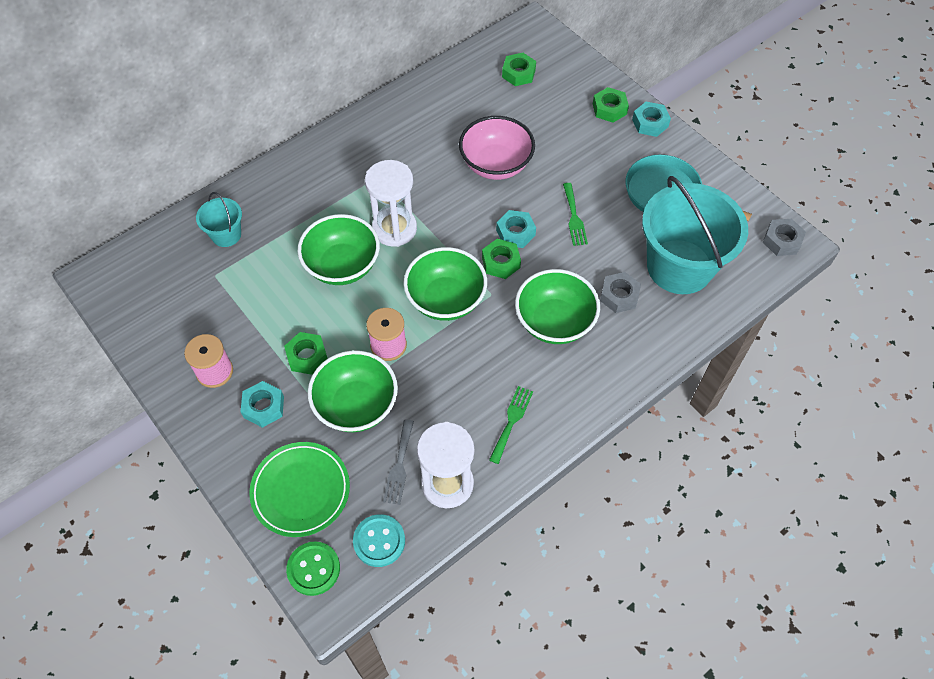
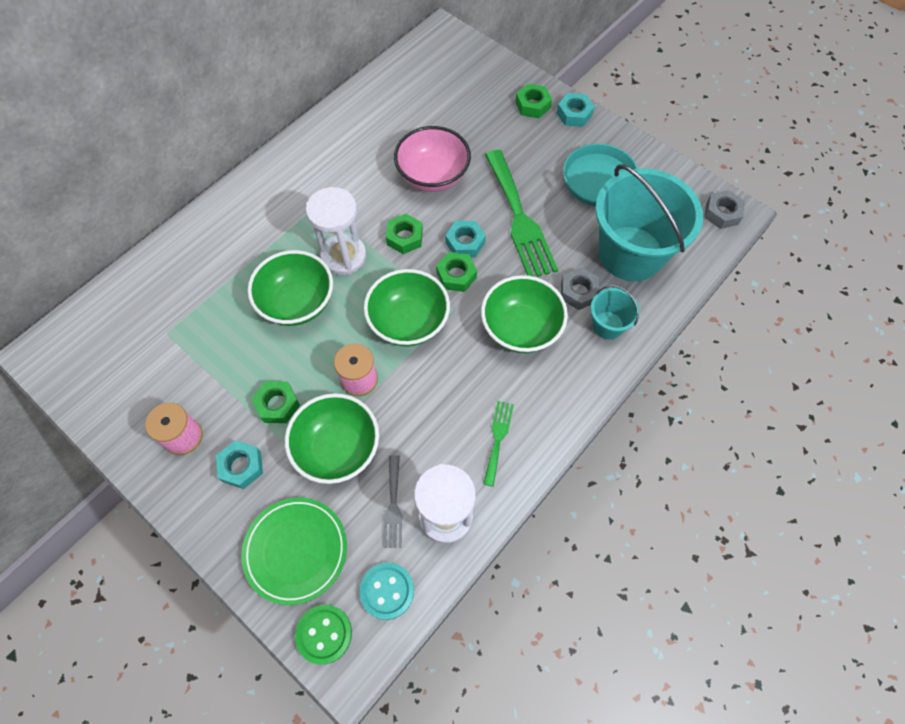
camera: 10 degrees left, 5 degrees up
turquoise bucket [196,192,242,247] -> turquoise bucket moved to [591,285,640,339]
green nut [502,53,536,86] -> green nut moved to [386,214,423,254]
green fork [563,183,588,246] -> green fork [485,150,558,277], size x2.05

